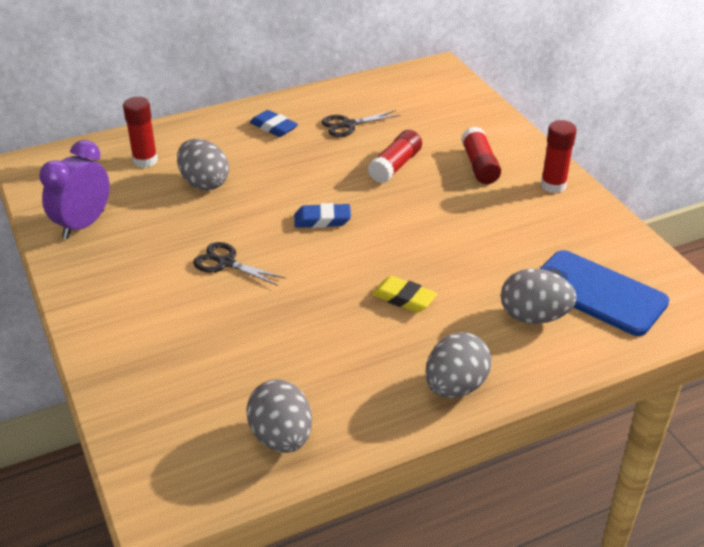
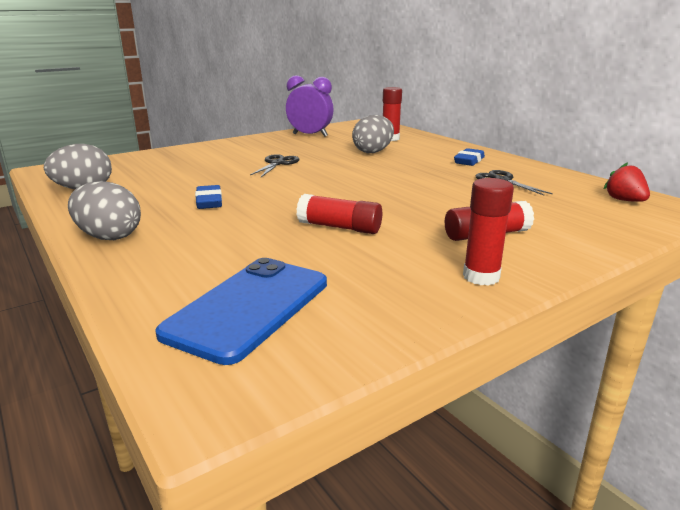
camera: 80 degrees right, 15 degrees down
blue eraser [294,203,351,228] -> blue eraser moved to [195,185,222,209]
red glue stick [368,130,422,183] -> red glue stick moved to [296,194,382,234]
yellow eraser [372,276,437,313] -> none
grey egg [501,269,577,324] -> none
none -> red strawberry [604,162,650,202]

